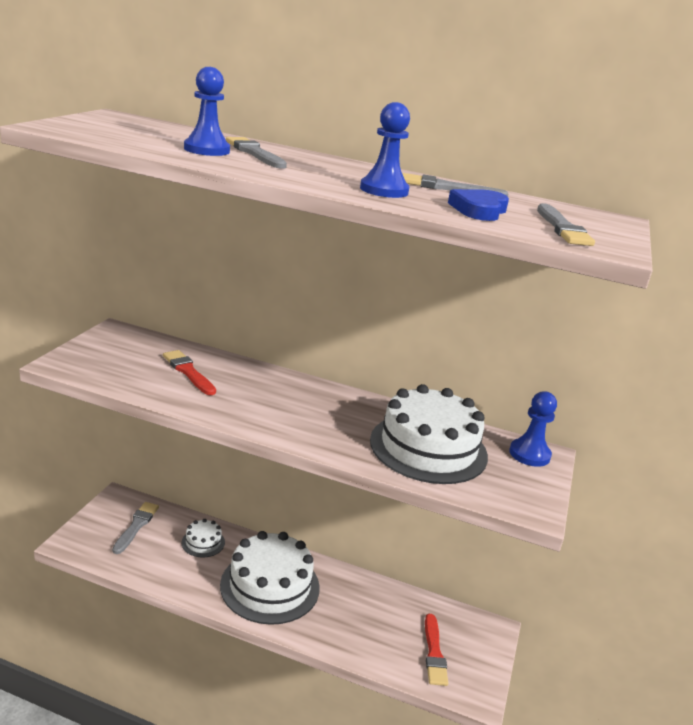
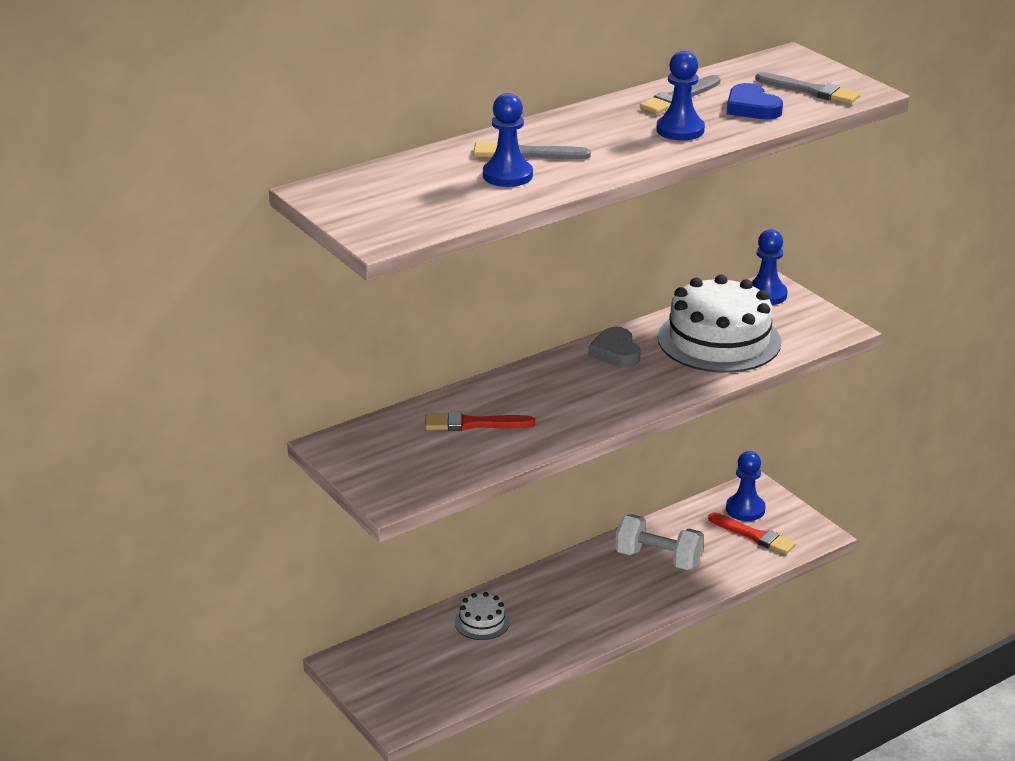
camera: 50 degrees left, 5 degrees up
grey brush [112,502,159,554] -> none
white cake [220,531,320,625] -> none
none -> grey heart [588,327,641,367]
none -> white dumbbell [615,514,704,570]
none -> blue pawn [726,451,766,521]

